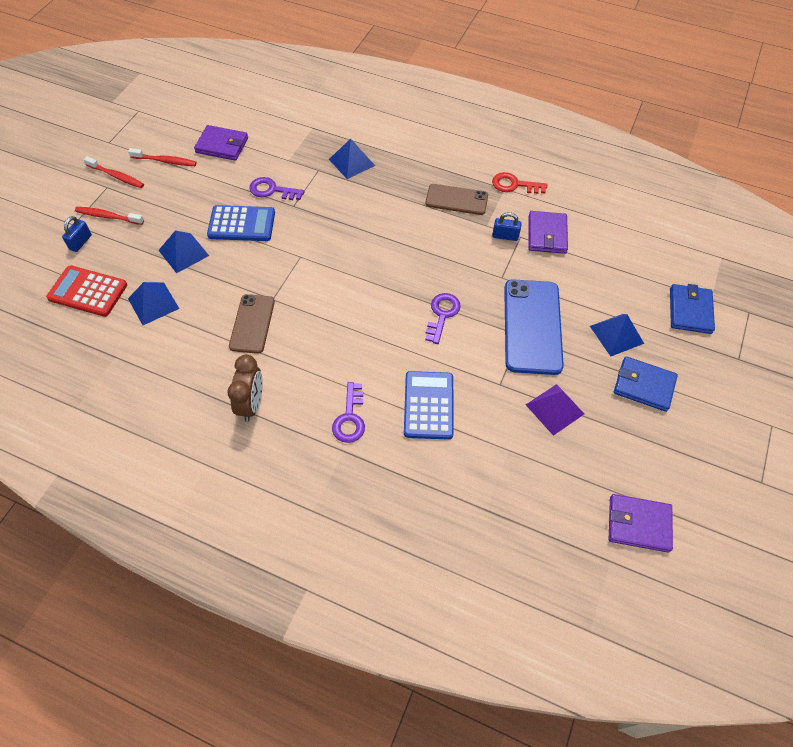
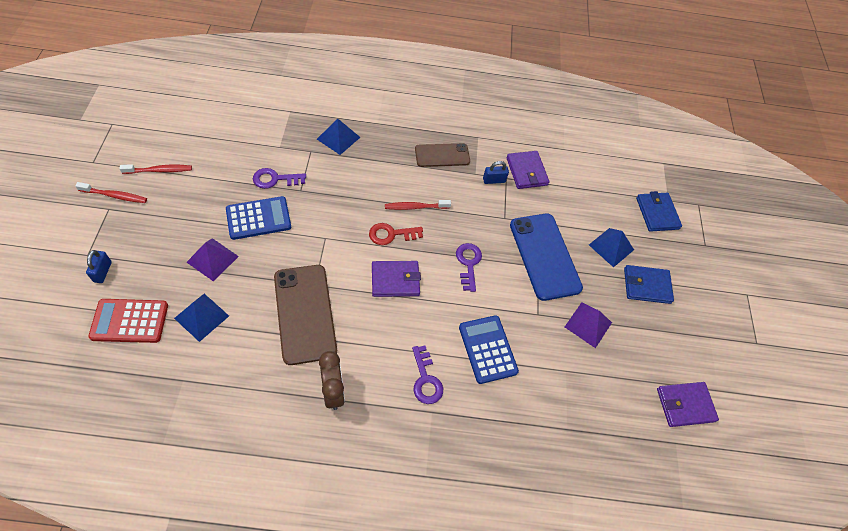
camera: 25 degrees left, 0 degrees up
red toothbrush [75,207,144,225] -> red toothbrush moved to [385,200,451,210]
blue pyramid [158,230,209,273] -> purple pyramid [187,238,239,281]
purple wallet [194,125,248,161] -> purple wallet moved to [372,261,421,297]
brown phone [229,294,275,354] -> brown phone [274,265,337,365], size x1.62
red key [492,172,547,194] -> red key moved to [369,223,423,245]

